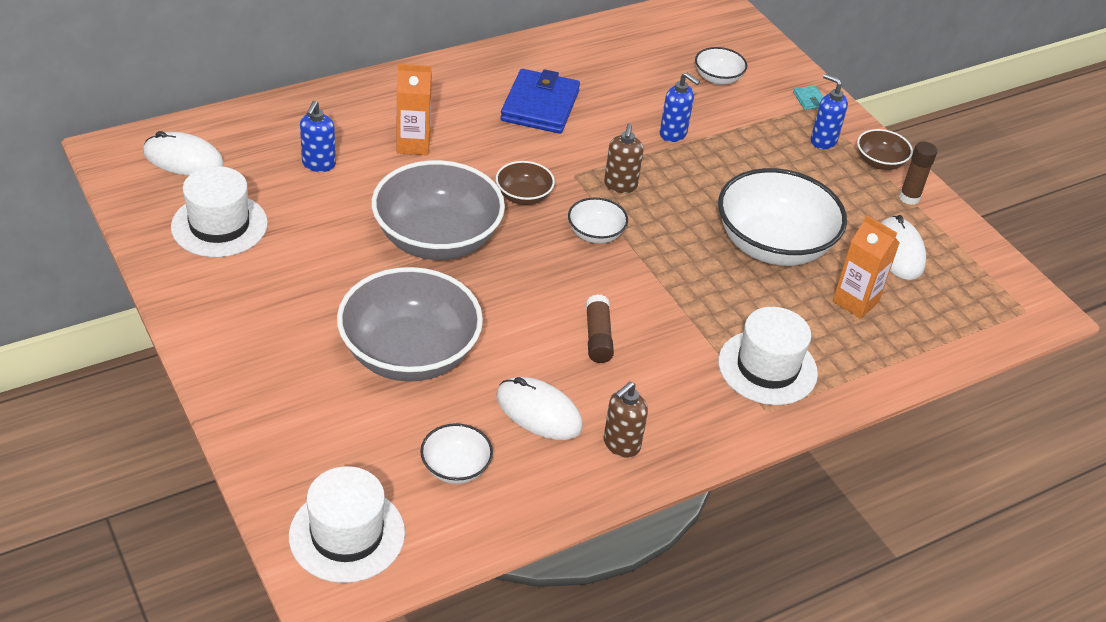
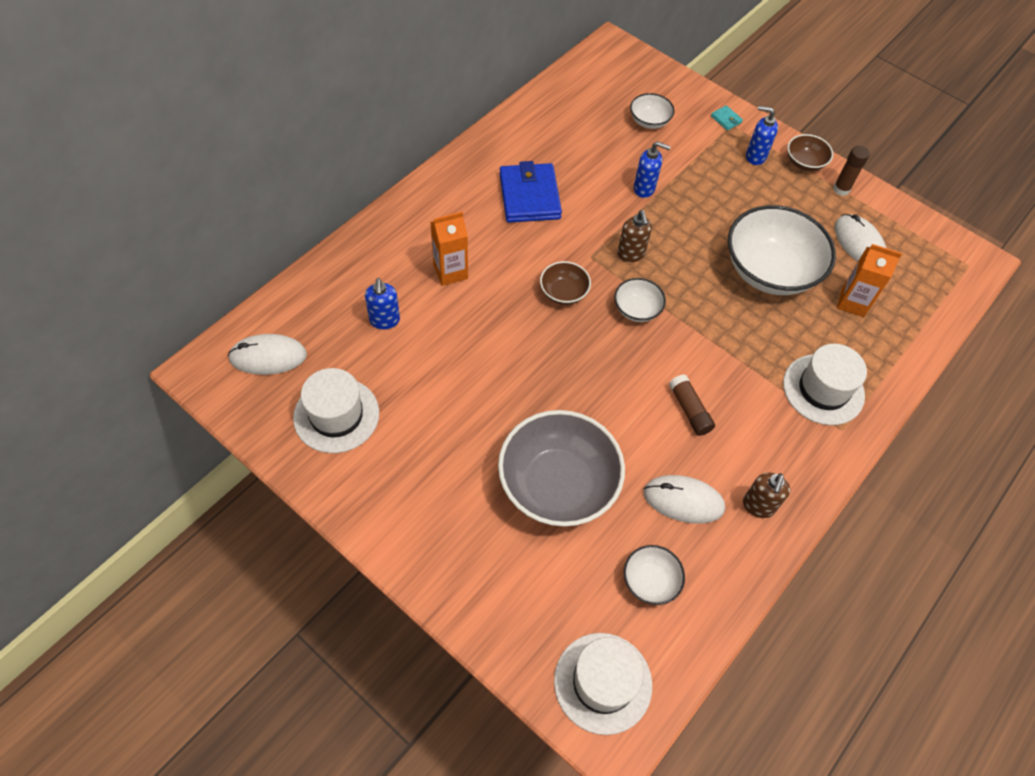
camera: 20 degrees left, 15 degrees up
grey bowl [371,160,505,260] -> none

